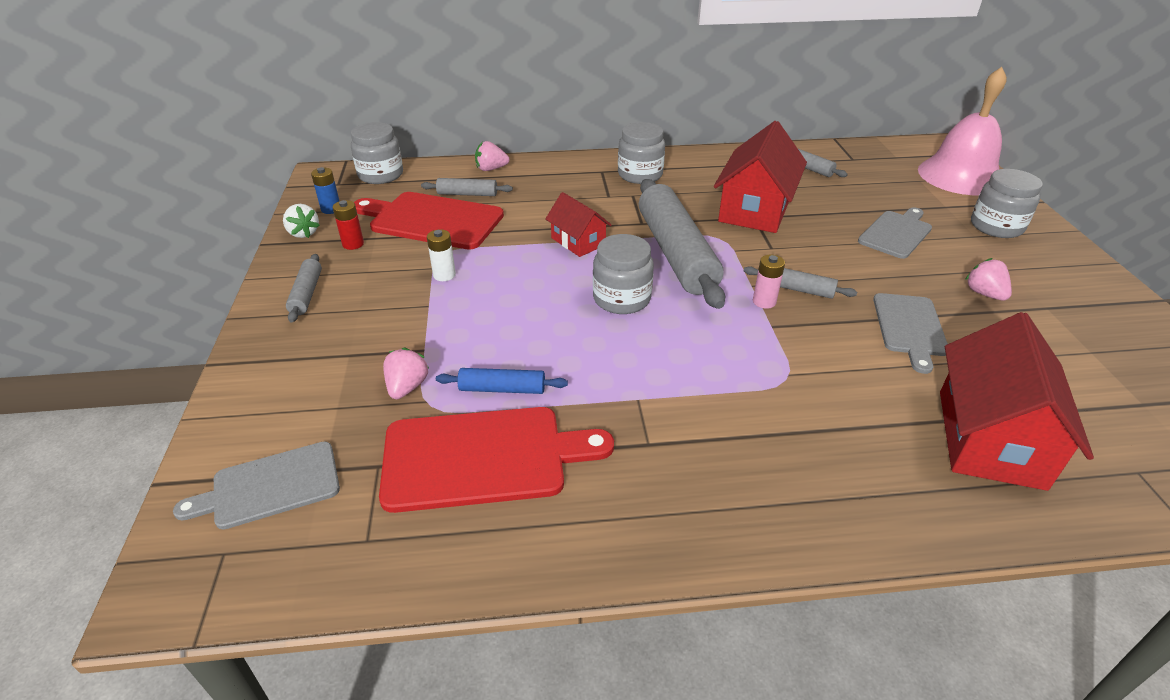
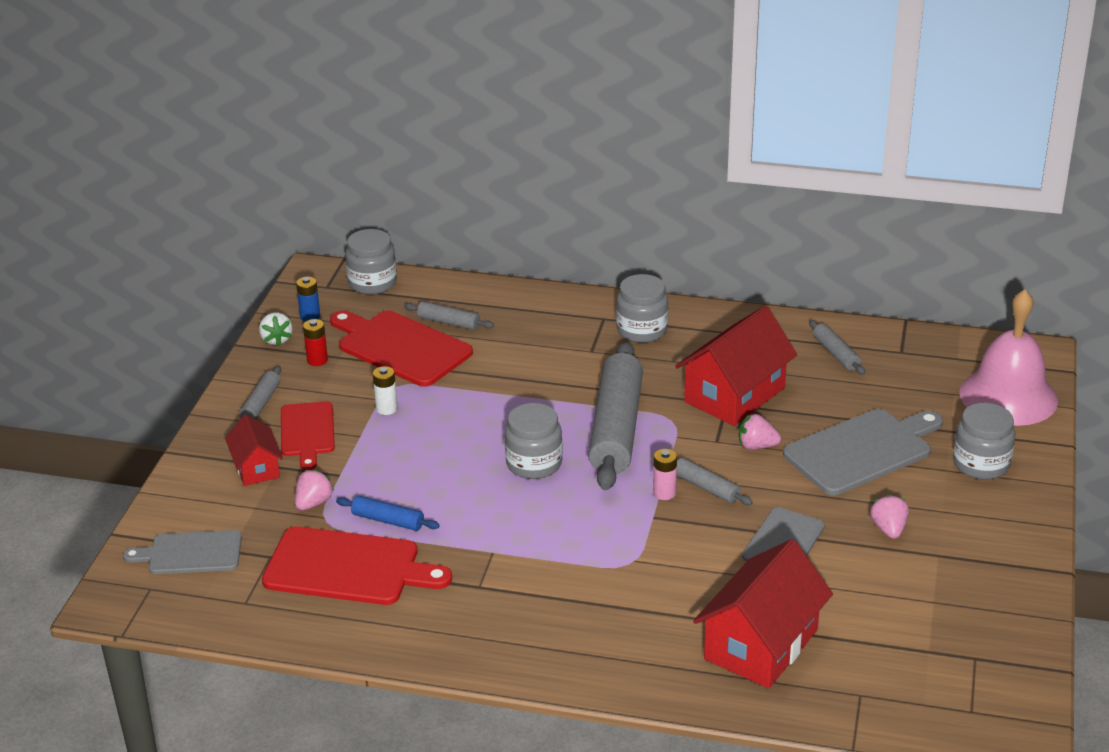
camera: 20 degrees right, 5 degrees down
pink strawberry [475,141,510,171] -> pink strawberry moved to [739,414,781,450]
red house [545,192,611,257] -> red house moved to [225,414,283,486]
grey cutting board [858,207,932,259] -> grey cutting board [783,409,943,495], size x1.58
none -> red cutting board [281,401,335,470]

